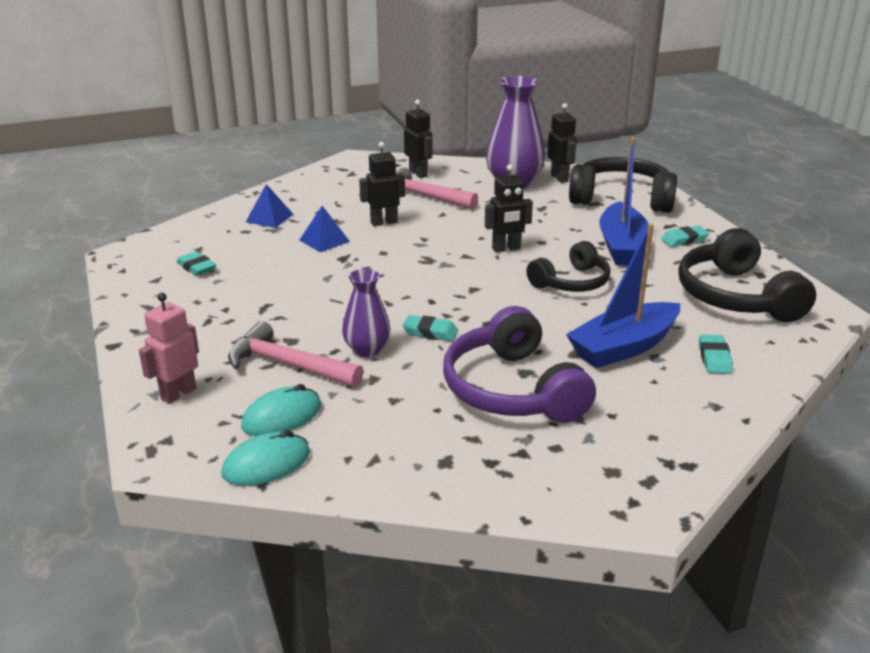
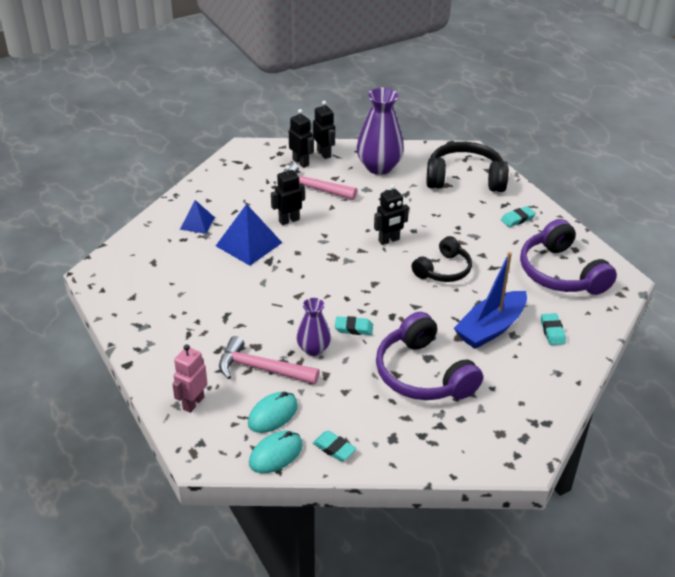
camera: 10 degrees left, 10 degrees up
turquoise eraser [177,251,216,276] -> turquoise eraser moved to [313,431,357,461]
blue pyramid [300,206,350,252] -> blue pyramid [216,204,282,266], size x1.68
black robot [547,103,577,183] -> black robot moved to [313,101,335,159]
blue boat [599,138,648,266] -> none
black headphones [678,228,816,322] -> purple headphones [520,219,617,295]

